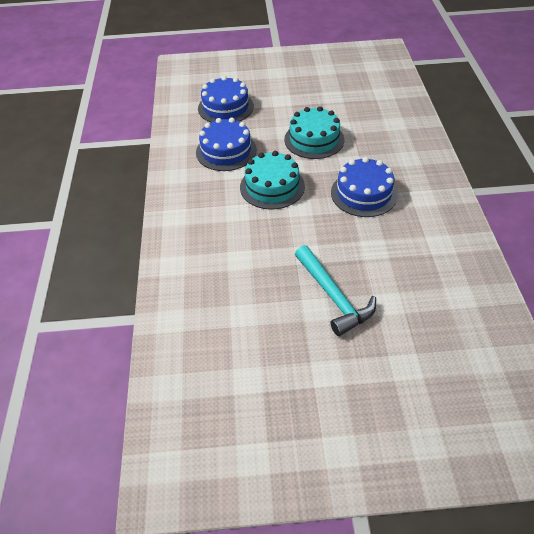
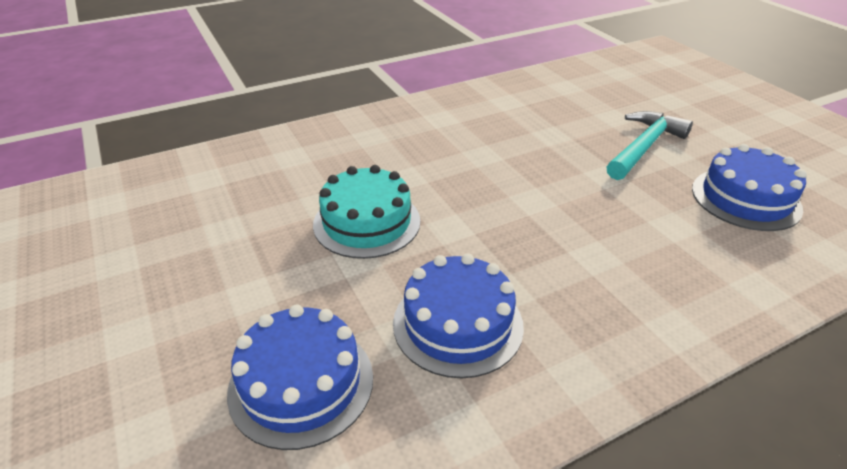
camera: 115 degrees left, 10 degrees down
turquoise cake [240,151,305,210] -> none
blue cake [331,157,398,217] -> blue cake moved to [692,144,807,231]

